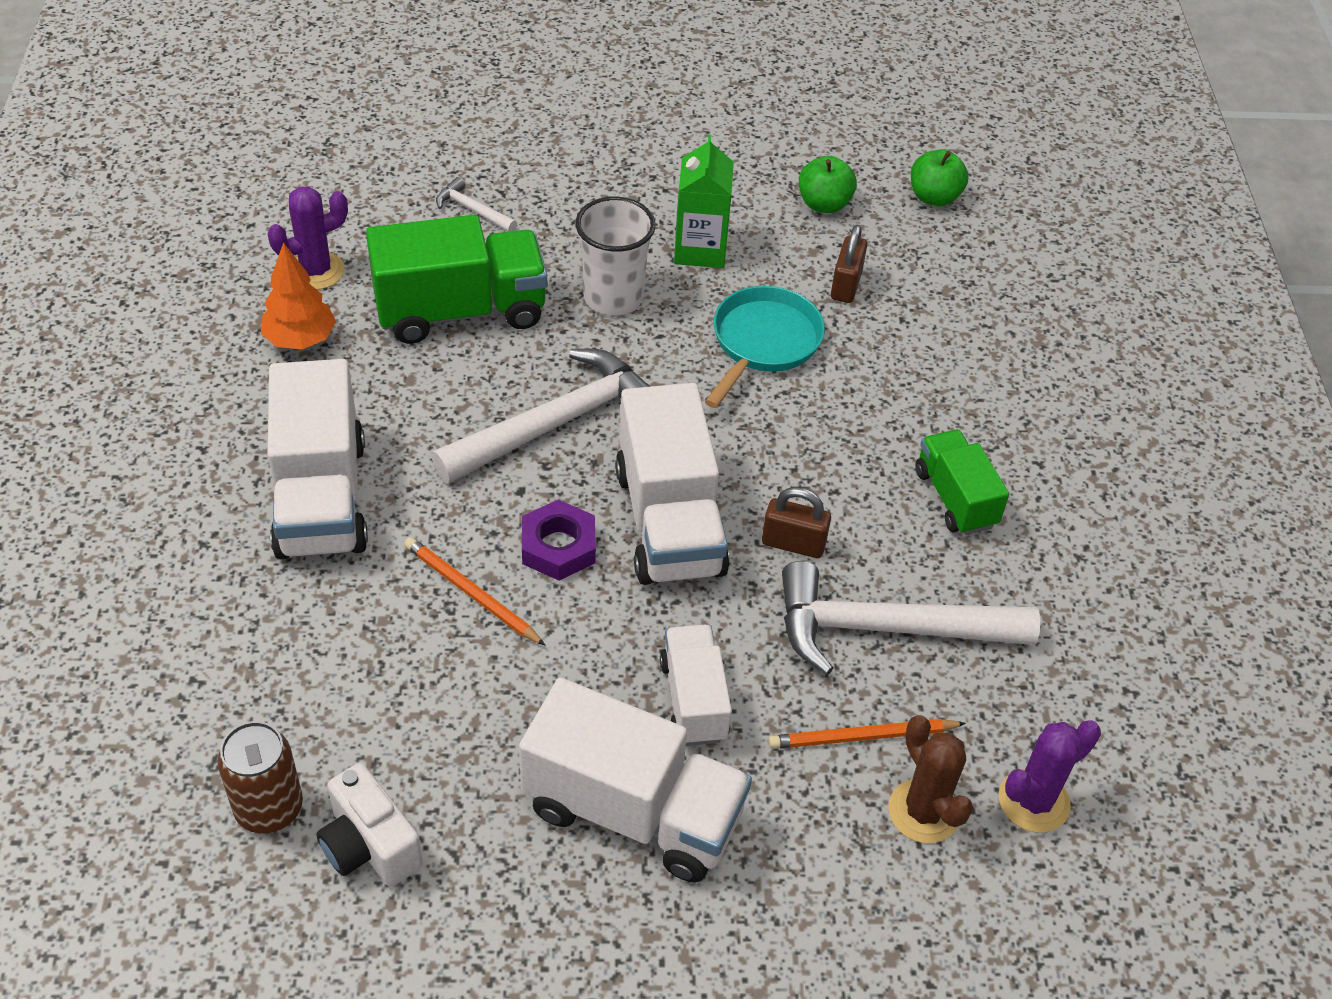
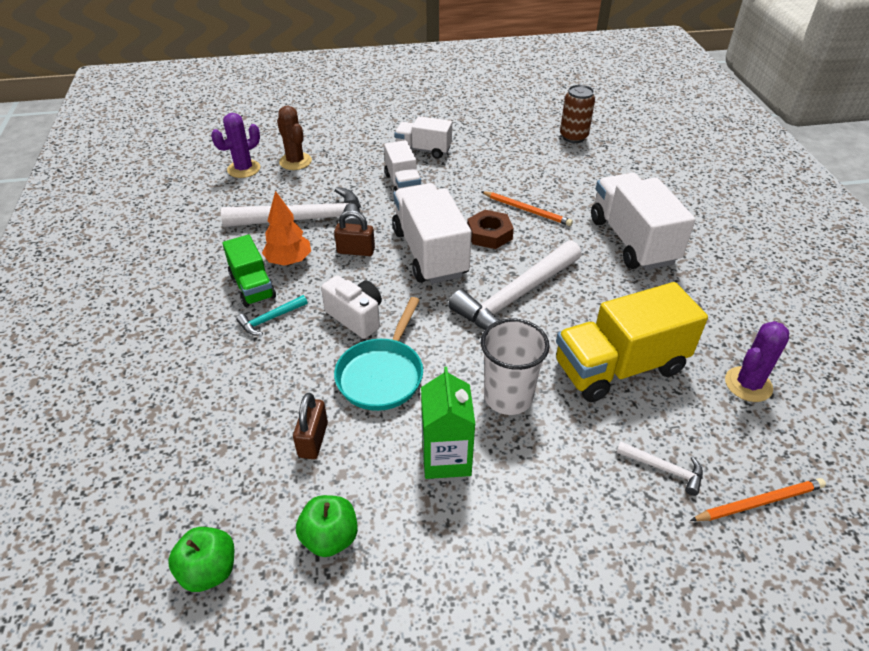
camera: 175 degrees right, 5 degrees down
orange tree [261,242,336,349] -> orange tree moved to [262,191,311,266]
white camera [316,763,423,887] -> white camera moved to [321,275,382,339]
green truck [366,215,547,344] -> yellow truck [556,282,708,402]
white truck [519,678,752,883] -> white truck [394,116,452,159], size x0.59
purple nut [522,500,596,581] -> brown nut [467,210,514,249]
orange pencil [768,719,966,749] -> orange pencil moved to [690,478,826,521]
none -> turquoise hammer [236,295,307,335]

